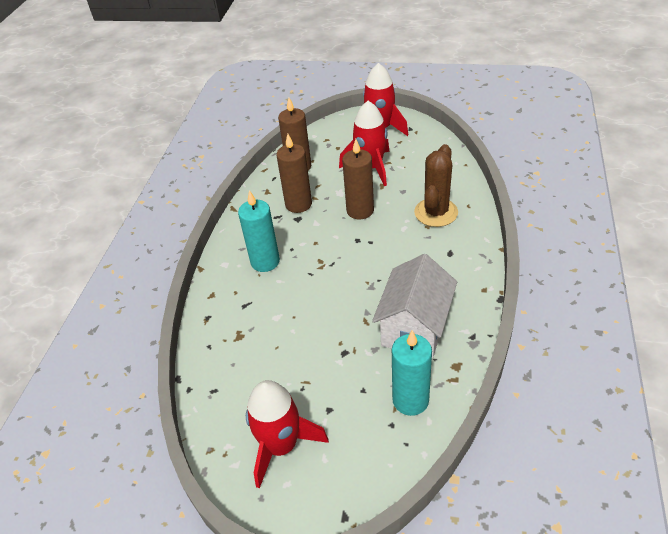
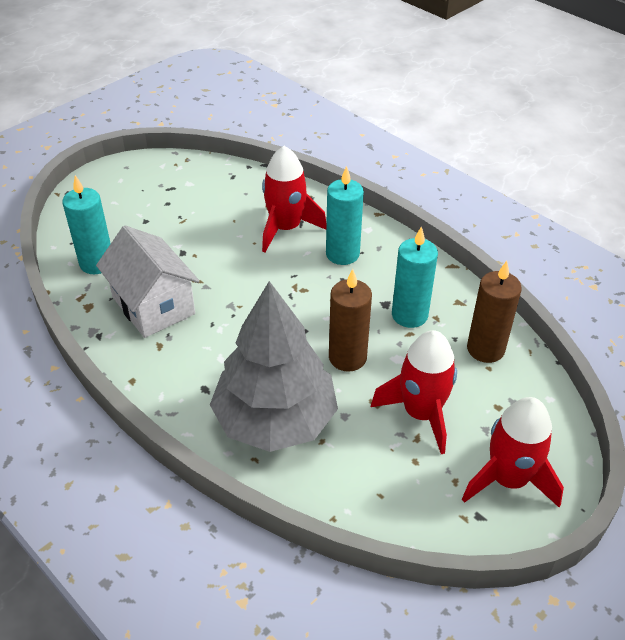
camera: 120 degrees right, 0 degrees up
red rocket [246,380,329,489] -> red rocket moved to [262,146,326,252]
brown candle [276,134,312,213] -> turquoise candle [392,226,438,328]
brown cactus [414,144,458,227] -> grey tree [210,281,338,452]

